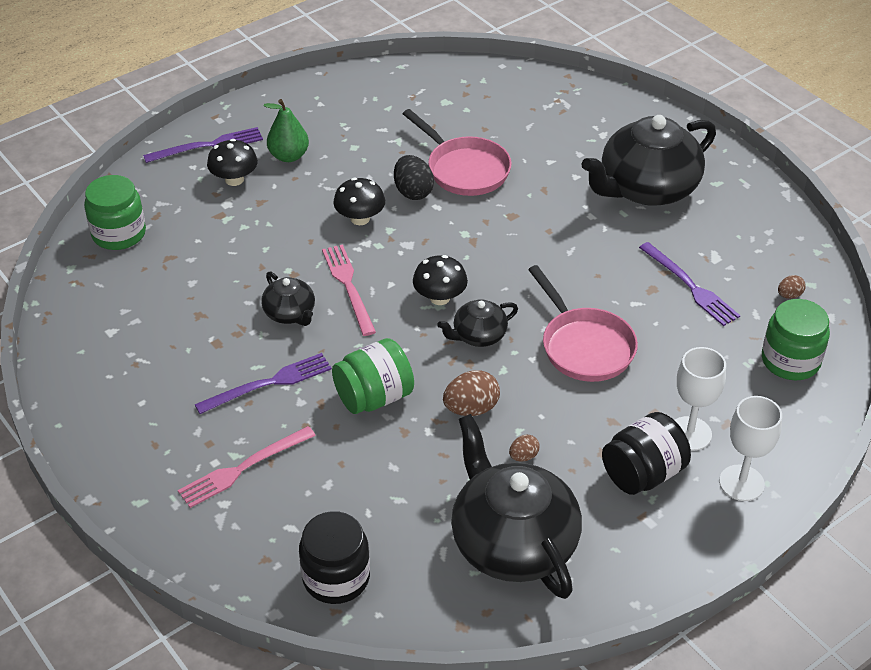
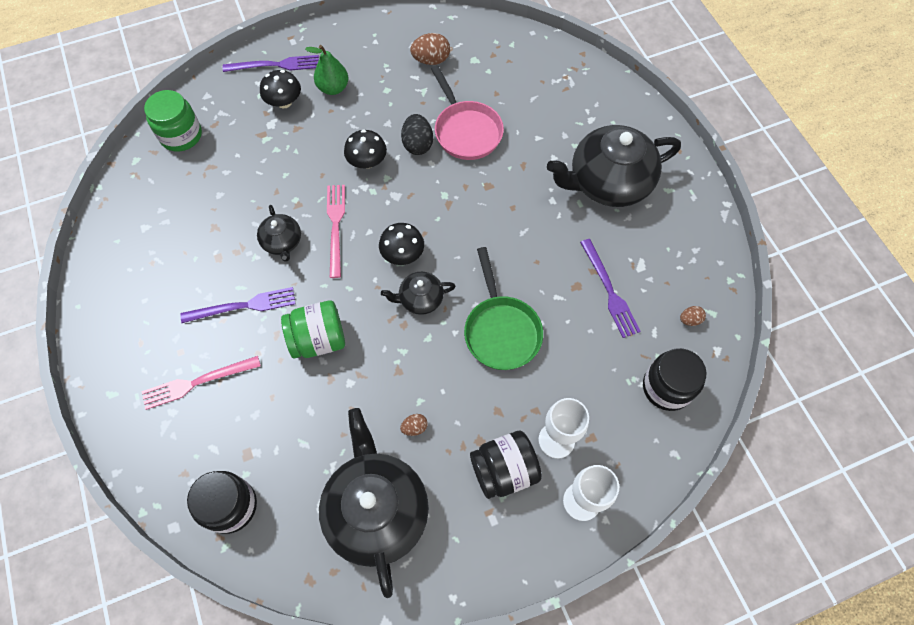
camera: 15 degrees right, 20 degrees up
brown egg [443,370,500,416] -> brown egg moved to [410,33,450,65]
pink pan [528,265,638,382] -> green pan [464,247,543,370]
green jar [762,299,830,380] -> black jar [643,348,707,411]

